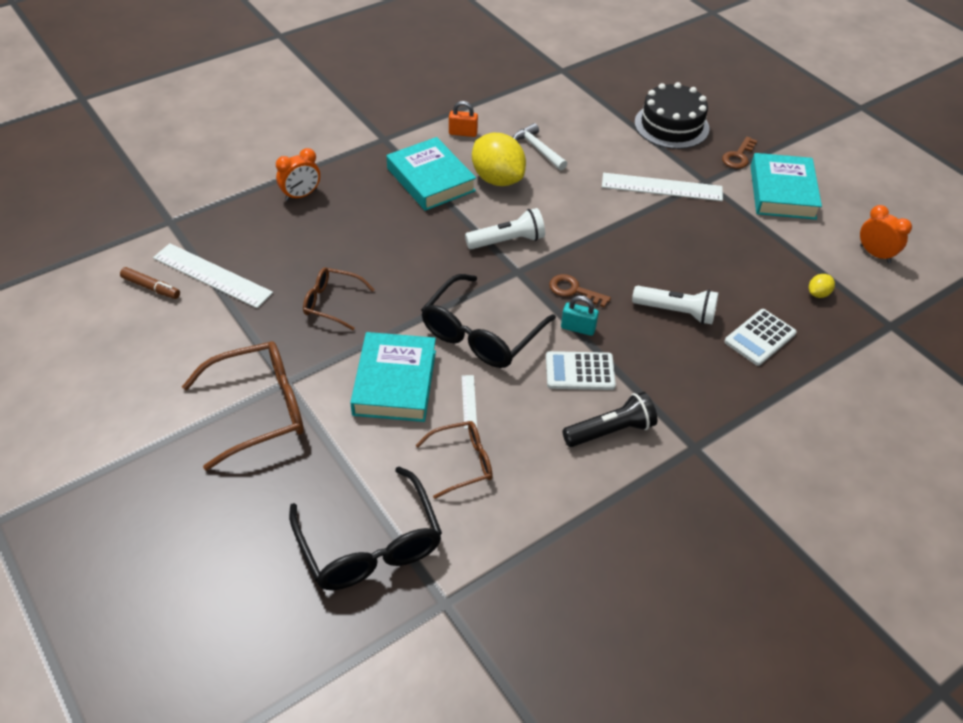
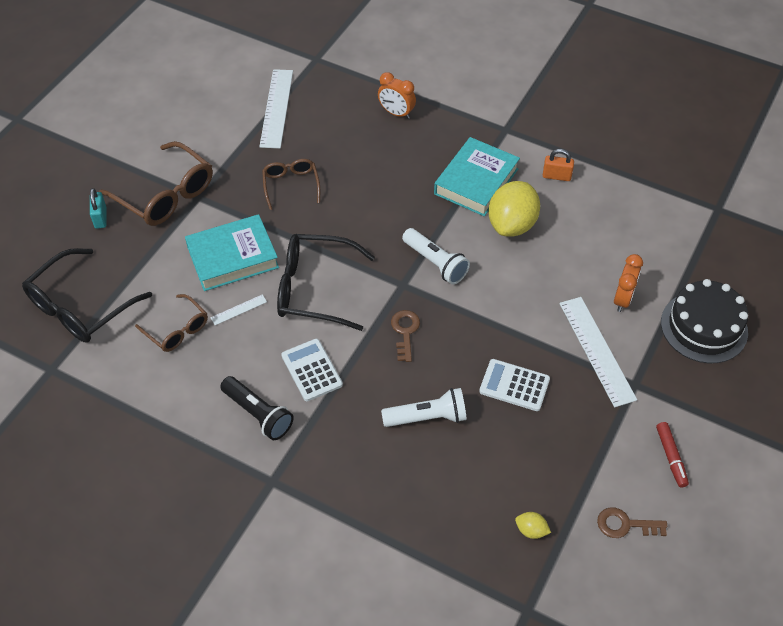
camera: 65 degrees right, 5 degrees up
brown marker [120,267,180,299] -> none
orange padlock [449,101,478,137] -> orange padlock turned 60 degrees counterclockwise [543,149,574,181]
white hammer [512,123,567,170] -> none
turquoise padlock [561,295,599,336] -> turquoise padlock moved to [90,188,106,229]
white flashlight [632,286,719,324] -> white flashlight turned 90 degrees counterclockwise [381,388,467,427]
brown key [722,137,757,169] -> brown key moved to [597,507,667,538]
white calculator [724,309,797,366] -> white calculator moved to [479,359,550,411]
turquoise book [750,153,822,220] -> red marker [656,422,689,487]
orange clock [860,205,912,263] -> orange clock moved to [614,254,643,312]

